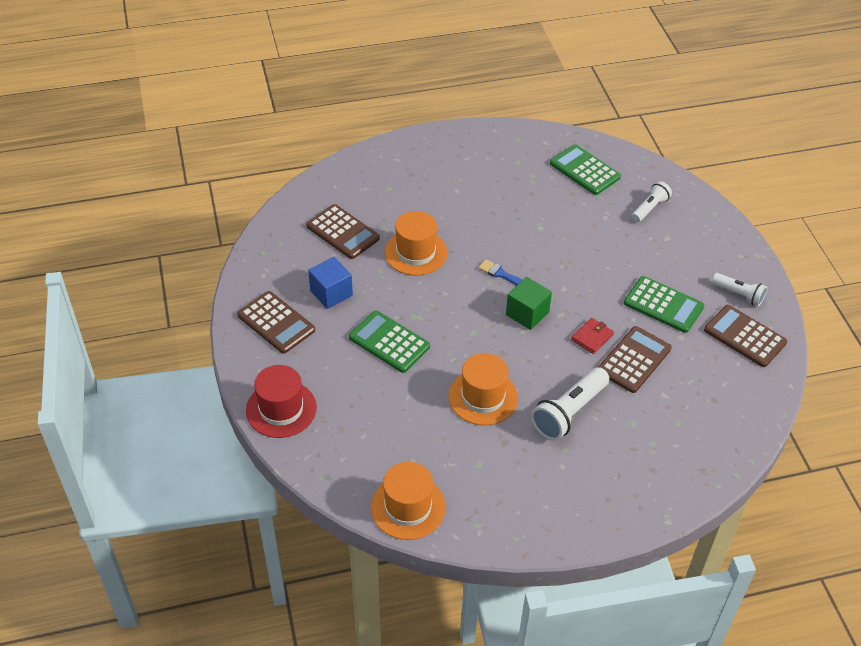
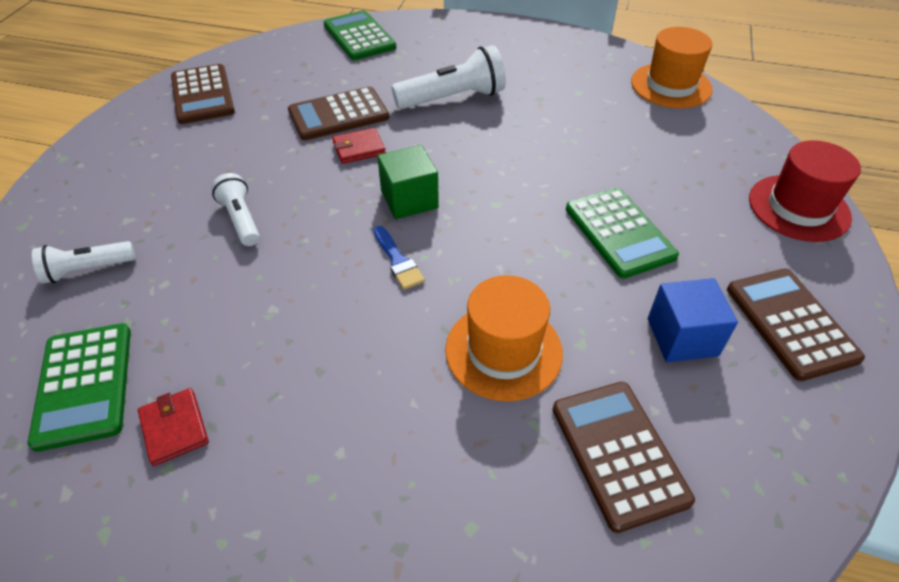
camera: 150 degrees left, 0 degrees up
orange hat [448,353,518,425] -> none
green calculator [624,276,704,333] -> green calculator moved to [324,10,396,60]
white flashlight [712,273,767,306] -> white flashlight moved to [211,173,260,246]
none -> red wallet [138,388,209,466]

